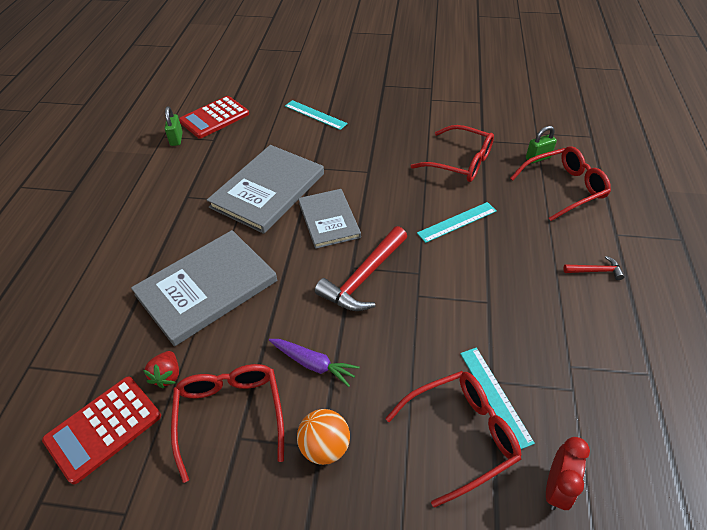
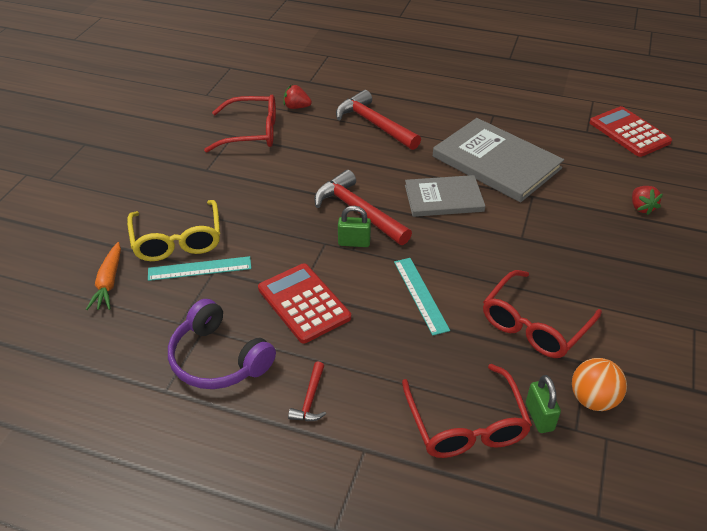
camera: 100 degrees right, 5 degrees down
red calculator [42,376,161,484] -> red calculator moved to [258,263,351,343]
grey book [131,230,277,346] -> red hammer [336,90,421,150]
green padlock [165,107,183,146] -> green padlock moved to [338,206,371,247]
purple carrot [269,339,360,387] -> none
turquoise ruler [285,100,348,130] -> red strawberry [632,186,663,215]
orange ball [297,409,350,465] -> orange ball moved to [572,358,627,411]
red glasses [385,371,521,508] -> yellow glasses [127,200,220,261]
red clock [546,437,590,510] -> orange carrot [86,242,121,310]
none -> purple headphones [168,299,276,389]

